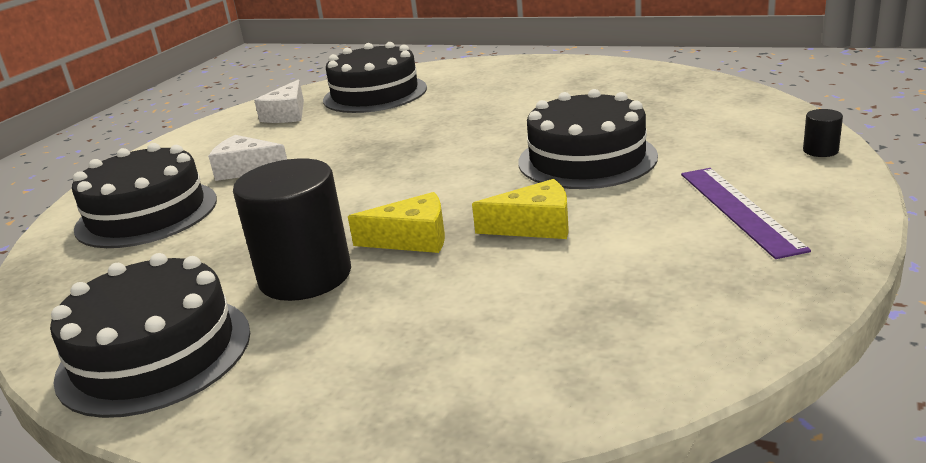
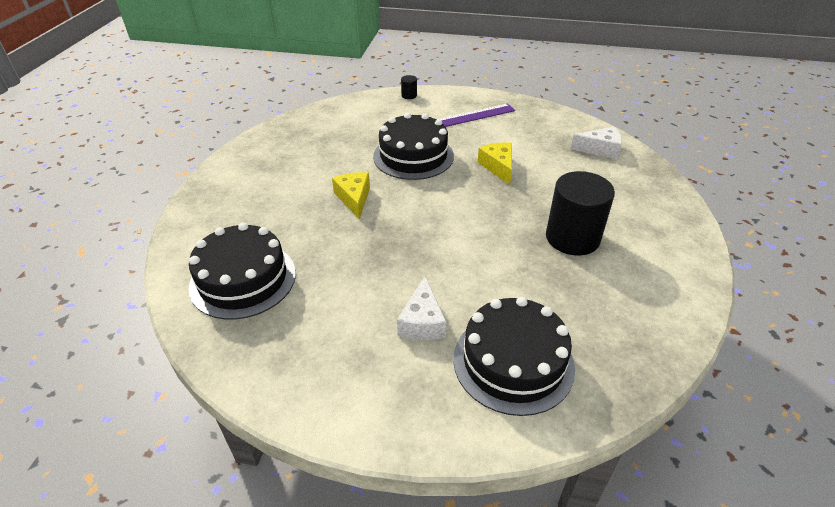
camera: 105 degrees left, 15 degrees up
black cake [50,253,250,418] -> none
white cheese [254,79,304,123] -> white cheese moved to [570,126,622,159]
yellow cheese [348,192,445,253] -> yellow cheese moved to [332,172,370,219]

